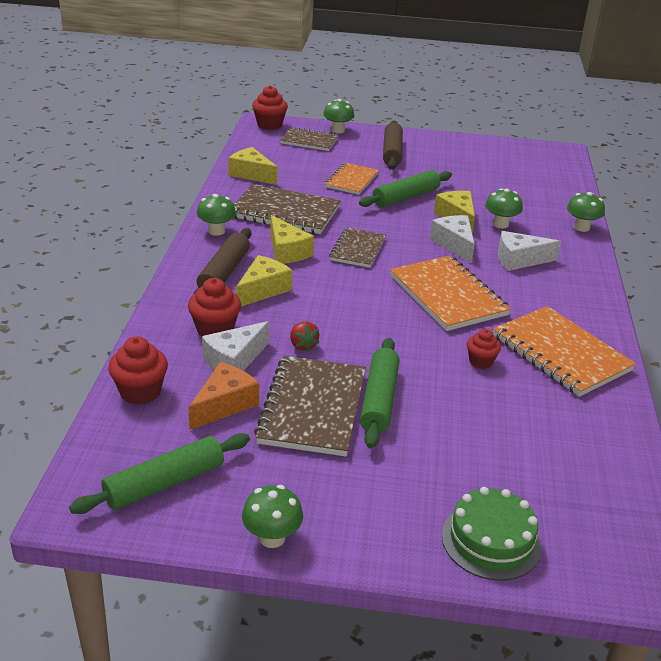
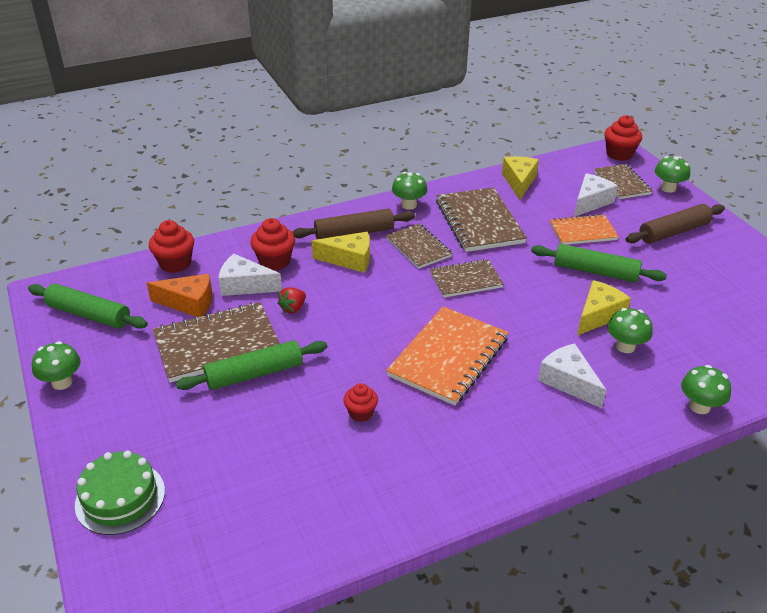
camera: 60 degrees right, 5 degrees up
yellow cheese [271,215,314,264] -> brown notebook [386,224,452,269]
white cheese [430,215,475,263] -> white cheese moved to [574,173,618,217]
orange notebook [493,306,636,397] -> none

